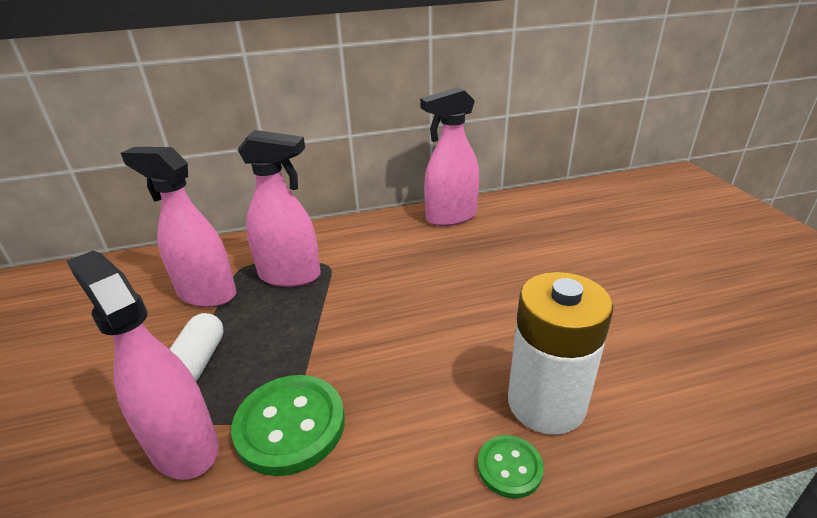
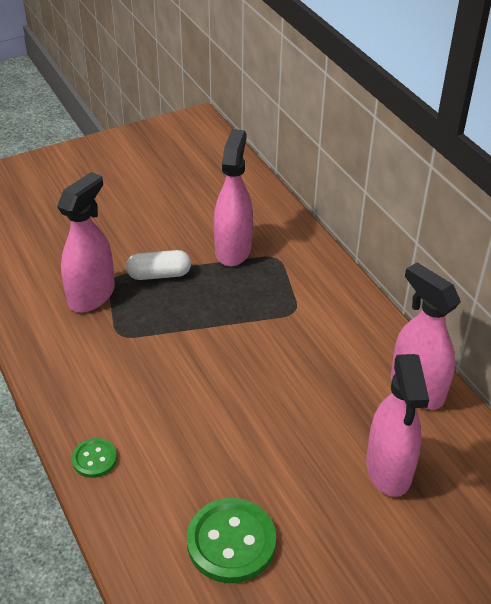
camera: 75 degrees right, 10 degrees up
green button [231,375,345,476] -> green button moved to [187,498,276,583]
pink spray bottle [237,130,321,287] -> pink spray bottle moved to [366,354,429,497]
white battery [508,272,613,435] -> none

